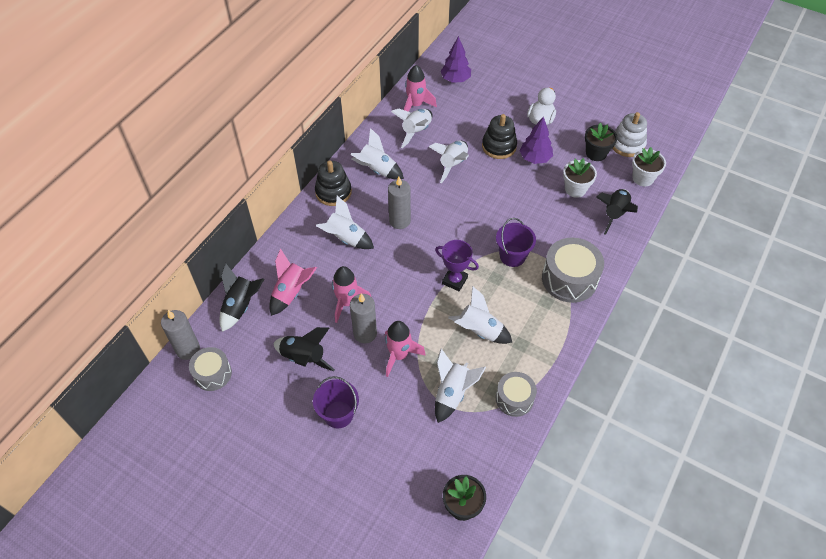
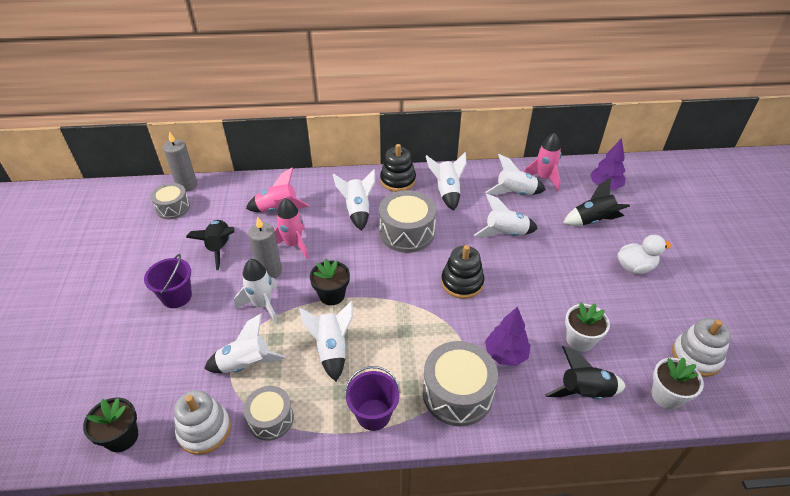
camera: 55 degrees right, 10 degrees down
black rocket [220,263,264,332] -> black rocket moved to [563,178,630,226]
pink rocket [385,321,426,377] -> white rocket [234,259,278,323]
grey candle [388,177,411,229] -> grey drum [379,190,436,253]
purple trophy [435,240,479,291] -> none
black stacking toy [482,114,517,159] -> black stacking toy moved to [441,245,484,299]
purple bucket [496,218,536,267] -> purple bucket moved to [345,366,401,431]
purple tree [520,117,553,164] -> purple tree moved to [485,307,531,366]
black flower pot [585,123,617,161] -> black flower pot moved to [310,259,350,305]
none -> white stacking toy [174,390,231,455]

